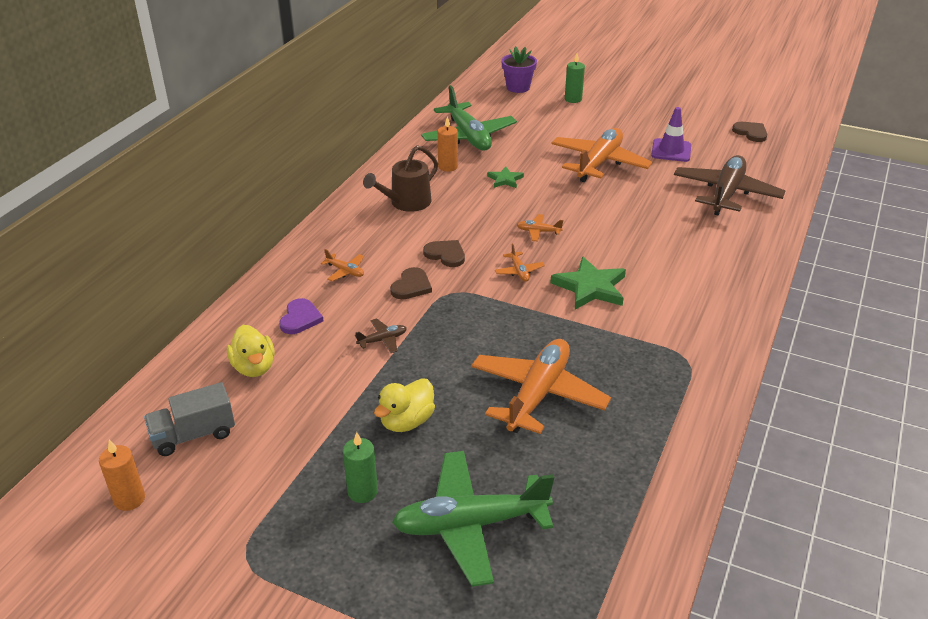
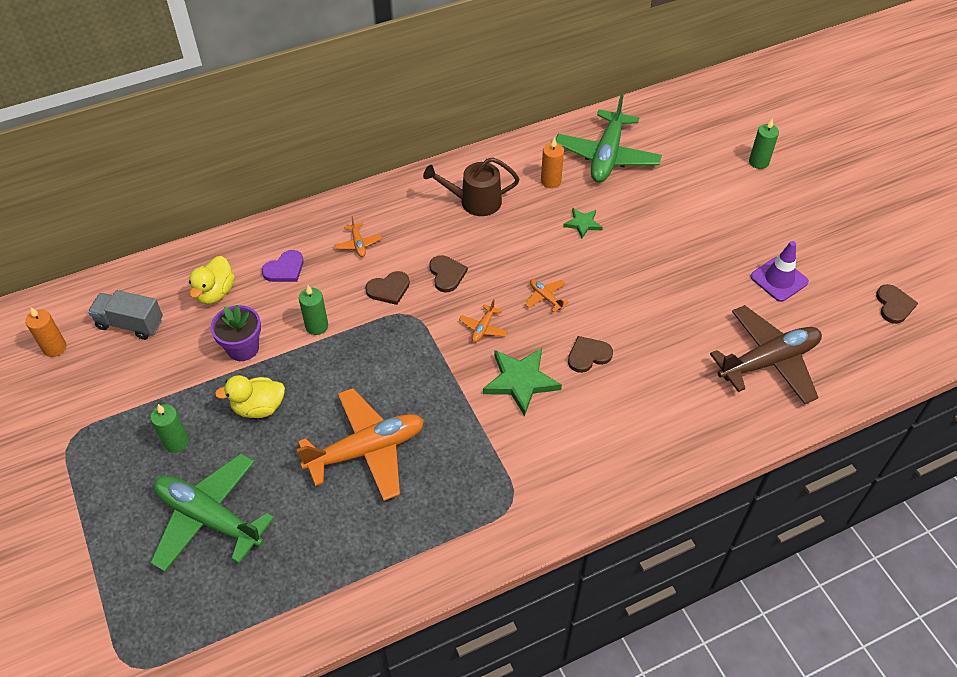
camera: 40 degrees right, 15 degrees up
brown plane [355,319,407,353] -> green candle [299,285,328,335]
purple flower pot [502,46,537,93] -> purple flower pot moved to [211,305,261,361]
orange plane [551,128,652,182] -> none
none -> brown heart [568,336,613,373]

